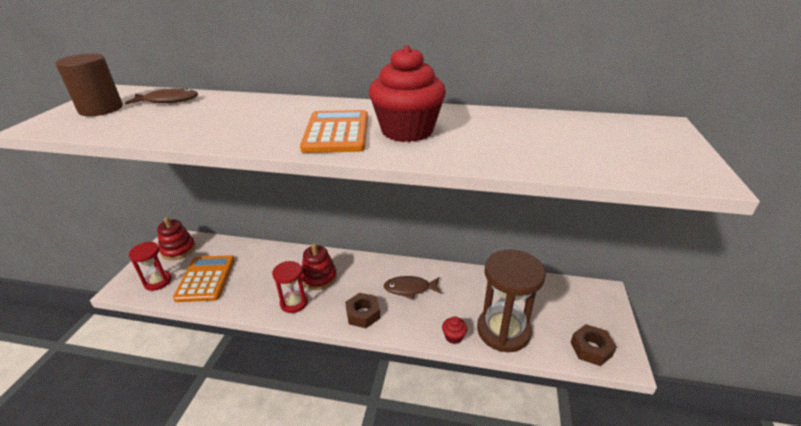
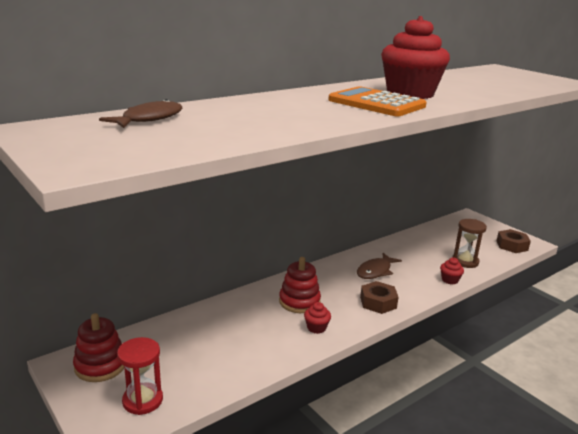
camera: 50 degrees left, 10 degrees down
brown cylinder [55,54,123,116] -> none
orange calculator [173,255,235,302] -> none
red hourglass [272,261,308,313] -> red cupcake [304,302,331,334]
brown hourglass [477,249,546,352] -> brown hourglass [452,219,487,268], size x0.56

